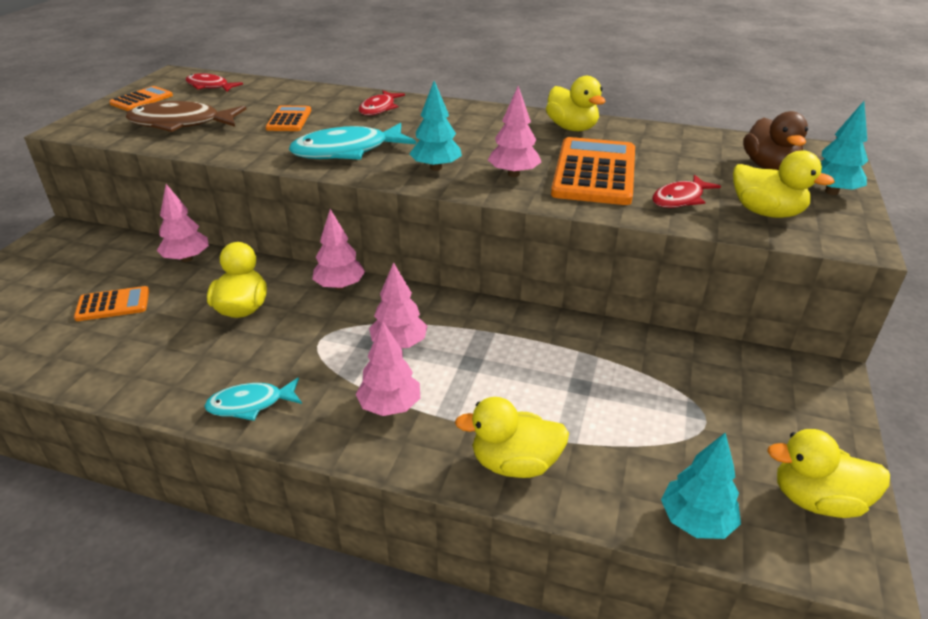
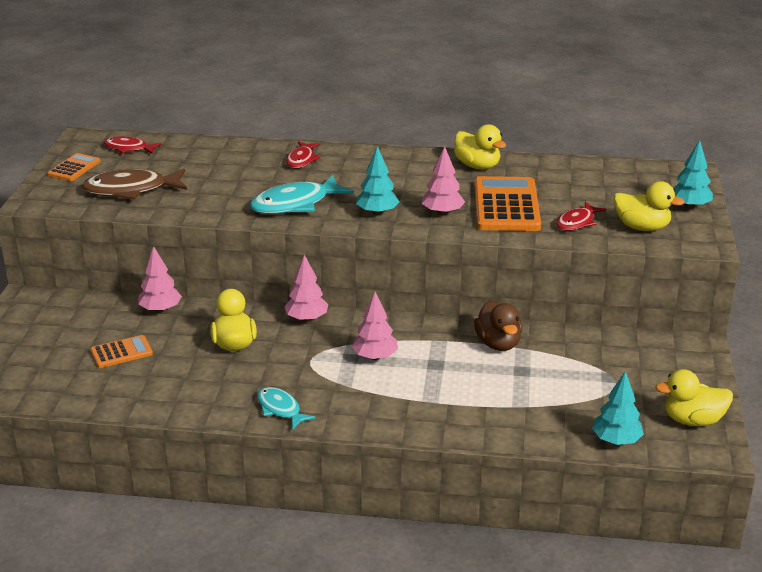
camera: 10 degrees left, 5 degrees down
turquoise fish [204,378,302,421] -> turquoise fish turned 75 degrees clockwise [257,387,316,430]
orange calculator [266,105,311,131] -> none
pink tree [356,321,420,416] -> none
yellow duck [455,397,569,478] -> none
brown duck [743,111,808,170] -> brown duck moved to [474,301,522,351]

